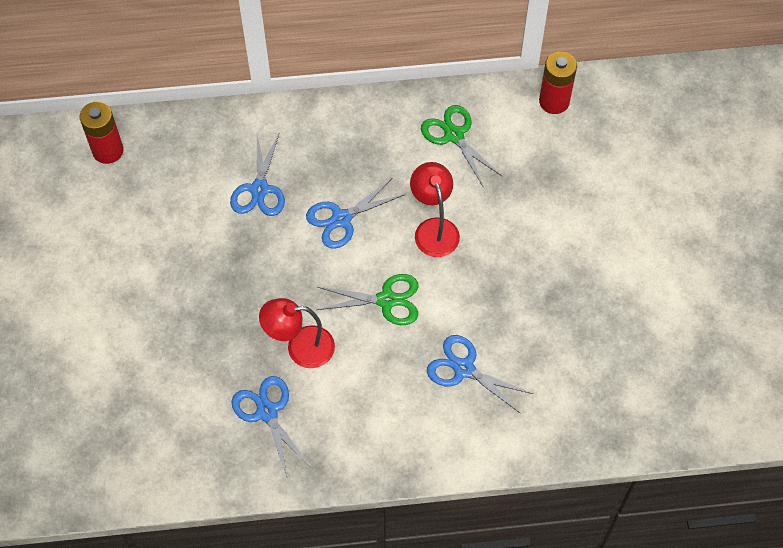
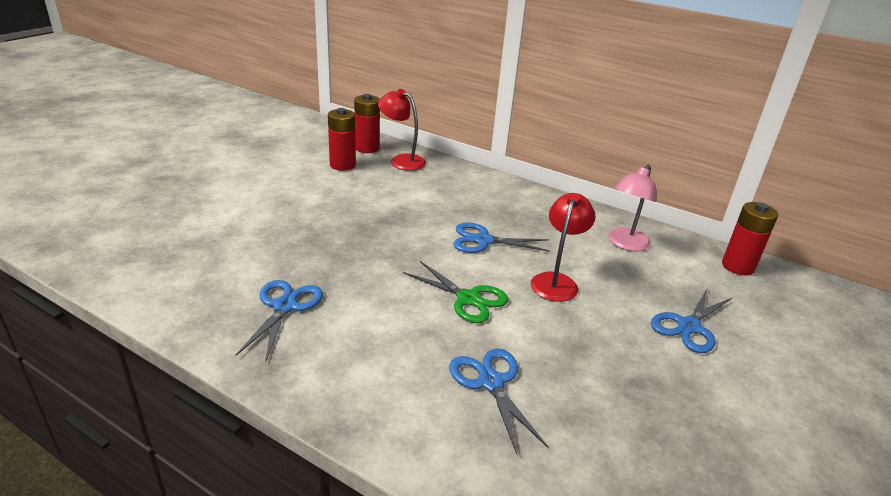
camera: 35 degrees right, 30 degrees down
blue scissors [230,132,285,216] -> blue scissors moved to [651,287,733,353]
red lamp [259,298,335,368] -> red lamp moved to [378,89,426,171]
green scissors [421,105,502,186] -> pink lamp [608,165,656,251]
none -> red battery [328,108,356,171]

